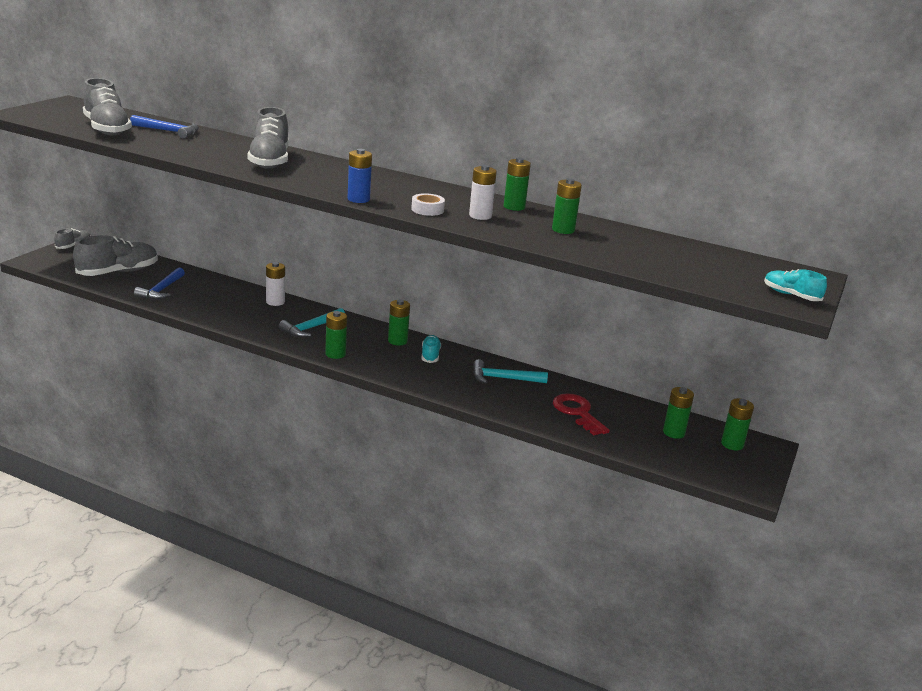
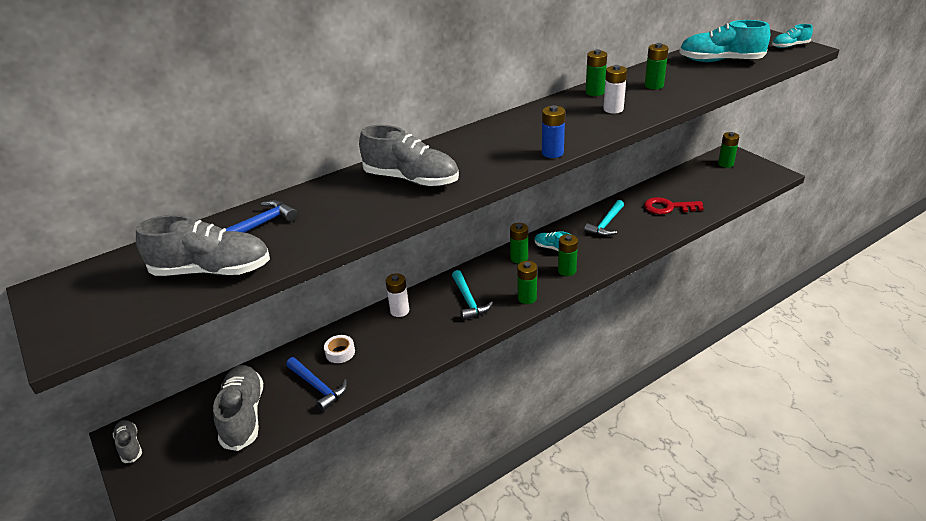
camera: 55 degrees left, 10 degrees up
white tape [411,193,445,216] -> white tape moved to [324,335,355,363]
green battery [663,387,694,439] -> green battery moved to [558,234,578,276]
none -> turquoise shoe [679,20,770,62]

